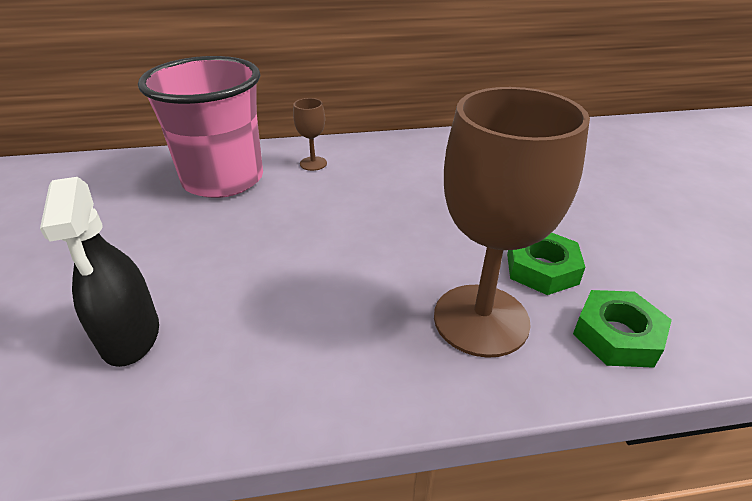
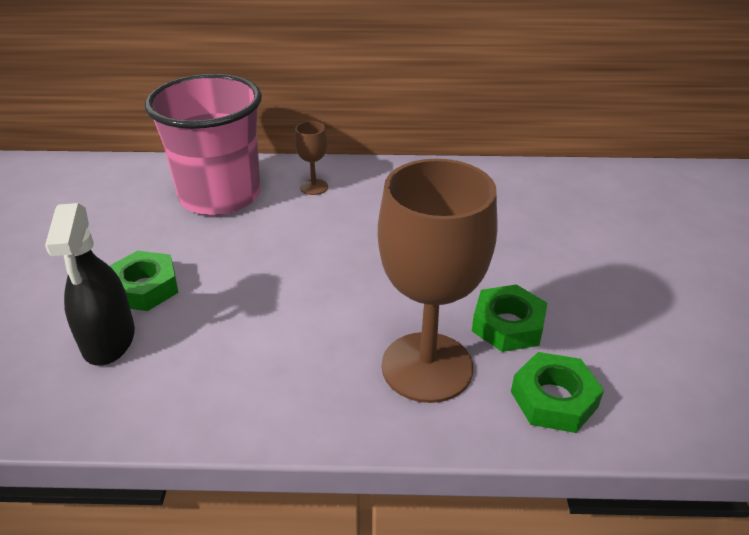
camera: 10 degrees right, 0 degrees up
none -> green nut [110,251,179,311]

